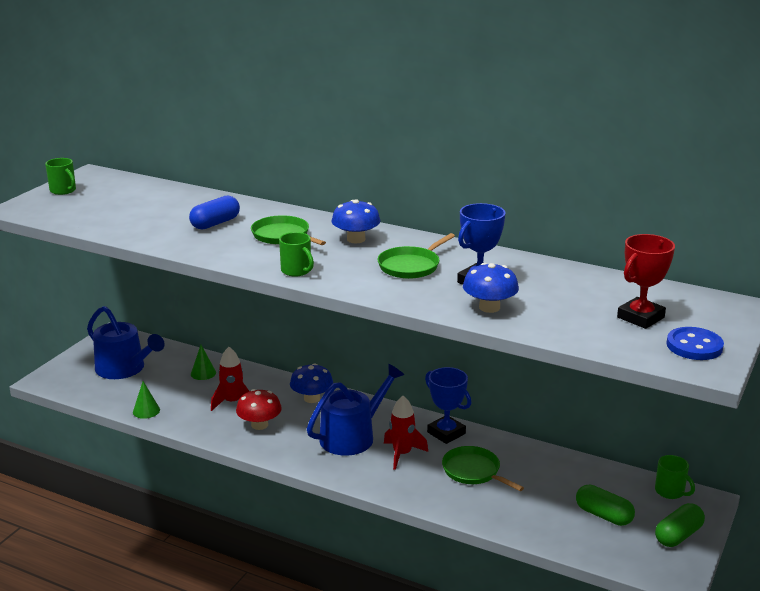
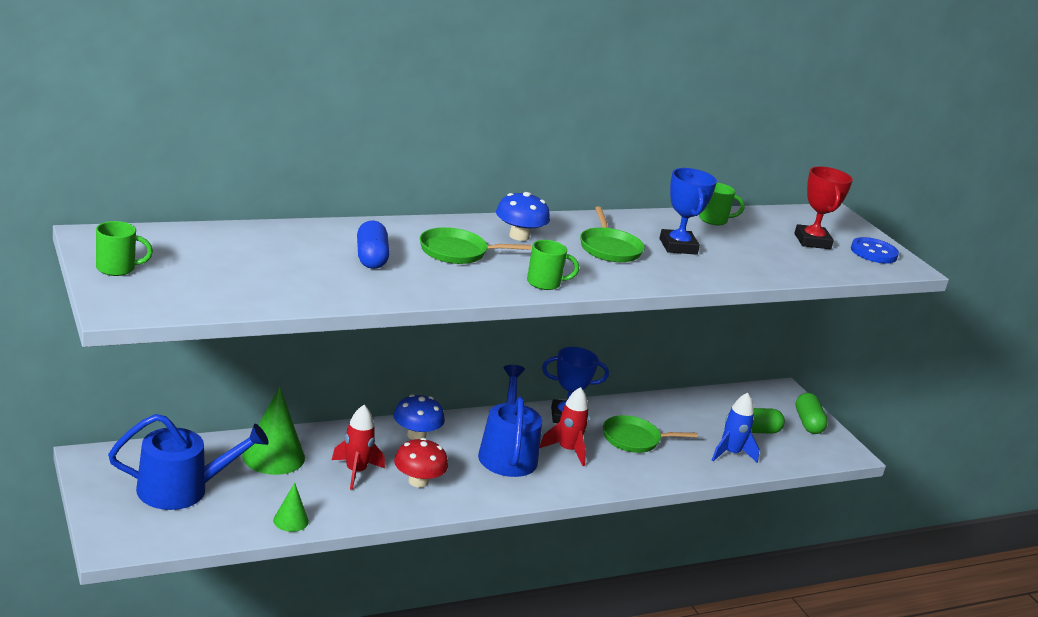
camera: 55 degrees left, 0 degrees up
green cone [191,345,216,380] -> green cone [242,387,305,475], size x1.88
blue mushroom [463,263,519,313] -> none
green mug [655,455,695,499] -> green mug moved to [699,183,744,226]
none -> blue rocket [712,392,760,463]

